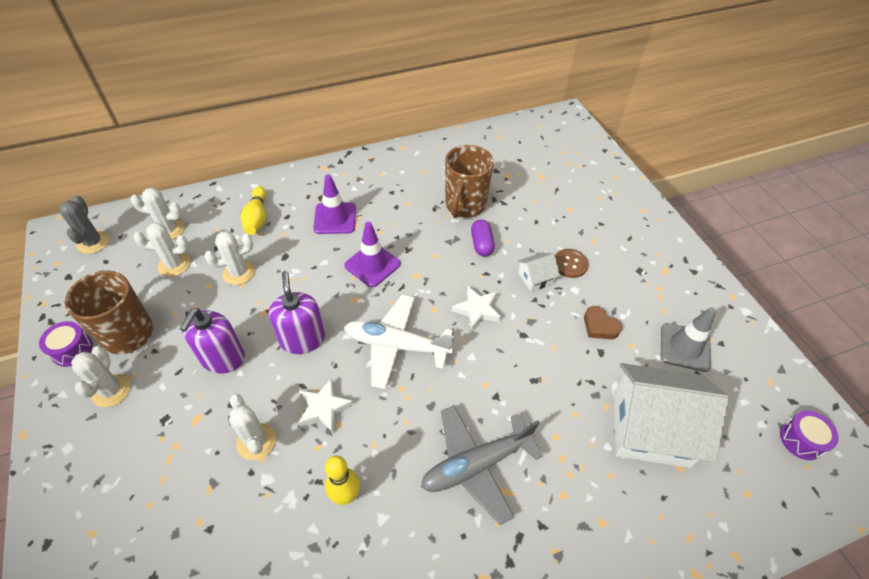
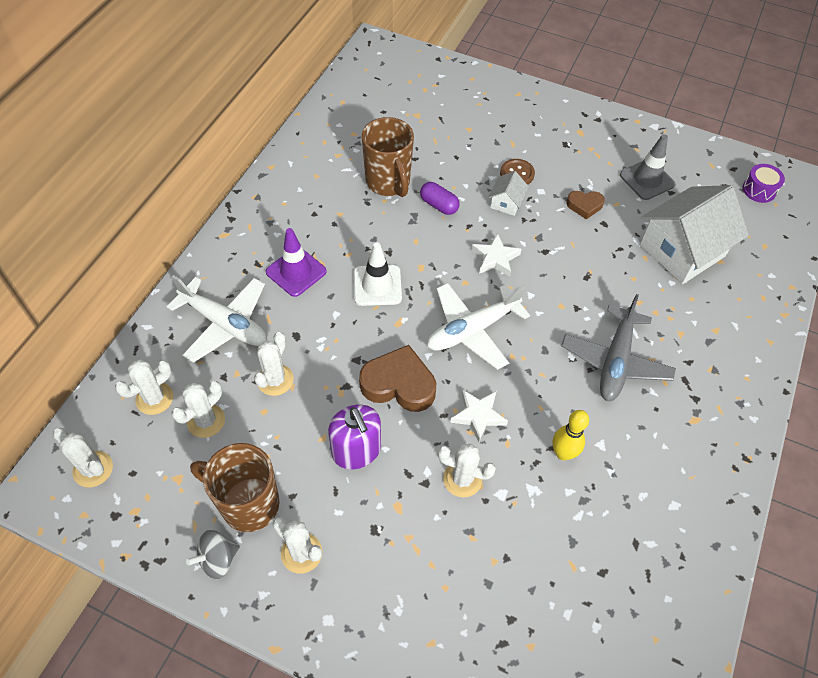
camera: 45 degrees left, 5 degrees up
purple drum [39,321,93,367] -> grey spinning top [186,530,240,579]
grey cactus [59,195,109,254] -> white cactus [53,428,113,487]
yellow bowling pin [241,186,266,235] -> white plane [167,275,267,363]
purple soap dispenser [269,271,325,354] -> brown heart [359,345,436,412]
purple traffic cone [344,222,401,287] -> white traffic cone [354,242,402,306]

